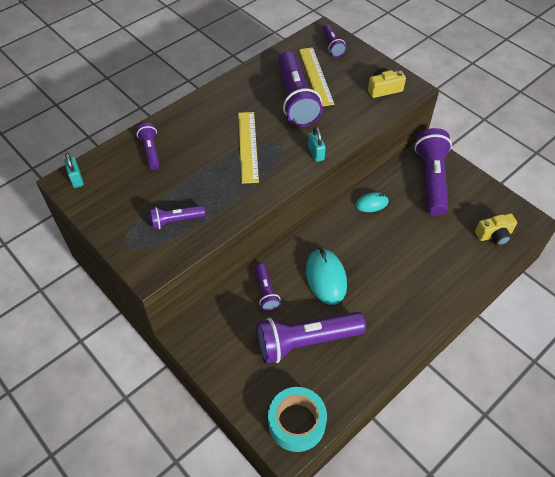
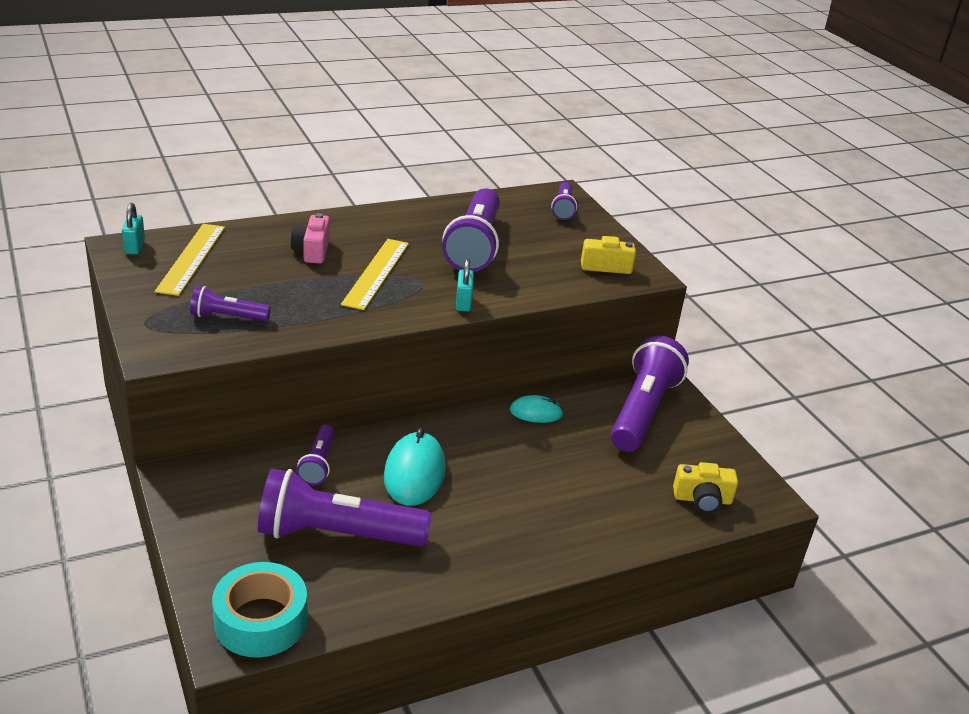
camera: 15 degrees right, 20 degrees down
purple flashlight [137,123,160,170] -> none
yellow ruler [299,47,334,106] -> yellow ruler moved to [155,224,225,296]
none -> pink camera [290,213,330,264]

